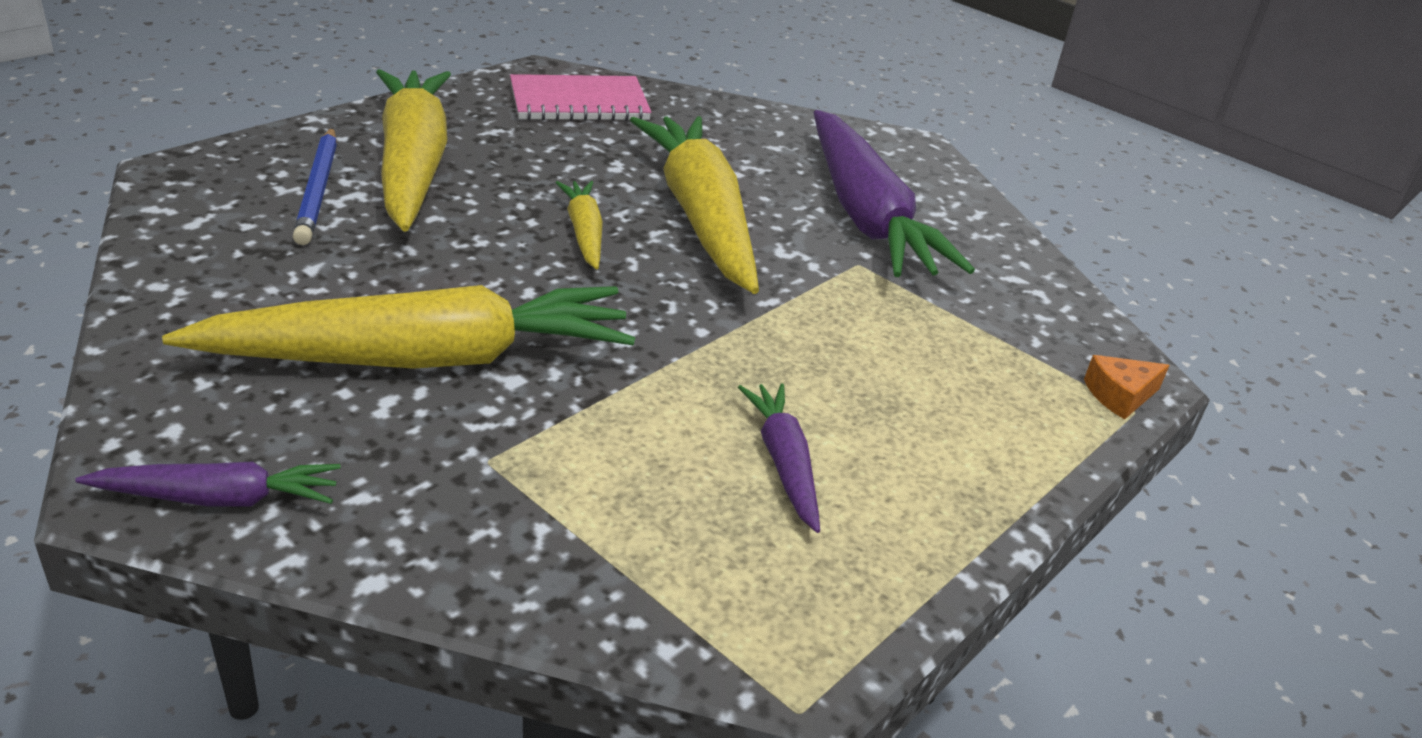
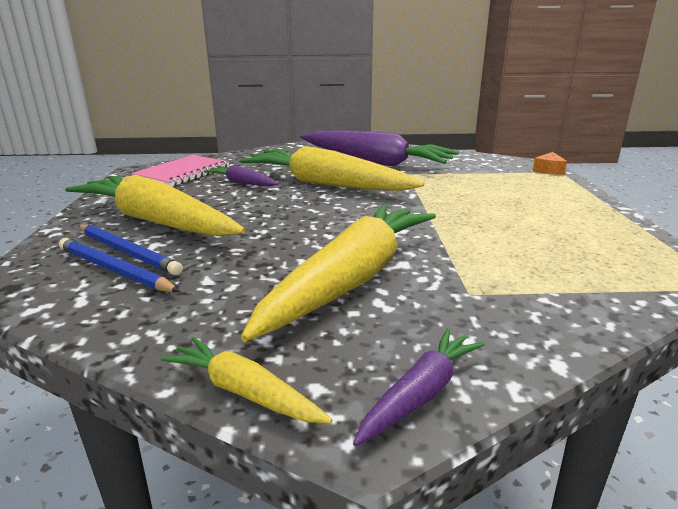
camera: 40 degrees left, 10 degrees down
yellow carrot [556,181,603,269] -> yellow carrot moved to [161,337,332,423]
purple carrot [738,383,820,533] -> purple carrot moved to [204,165,279,186]
none -> blue pencil [59,238,180,292]

